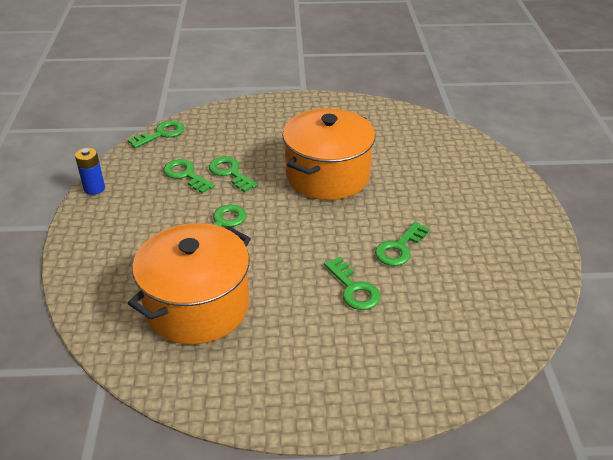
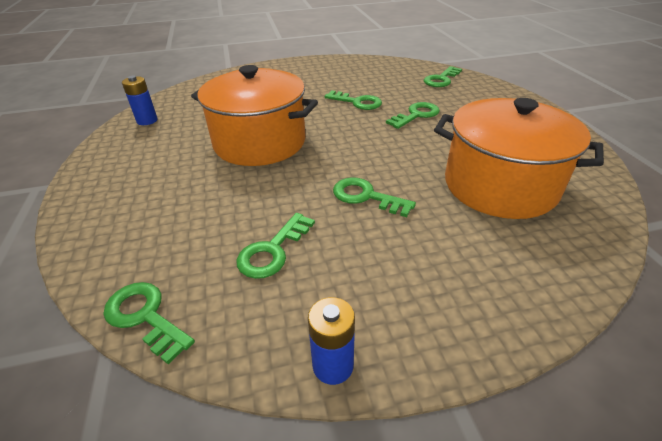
camera: 100 degrees left, 0 degrees up
green key [209,157,258,192] -> green key moved to [424,66,462,87]
none -> blue battery [122,76,158,125]

